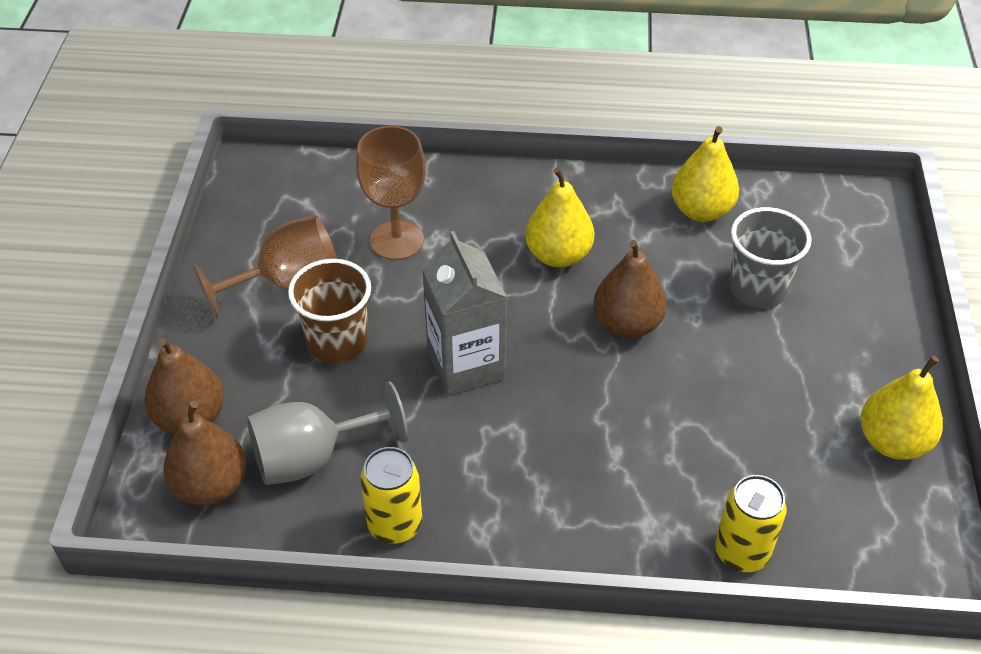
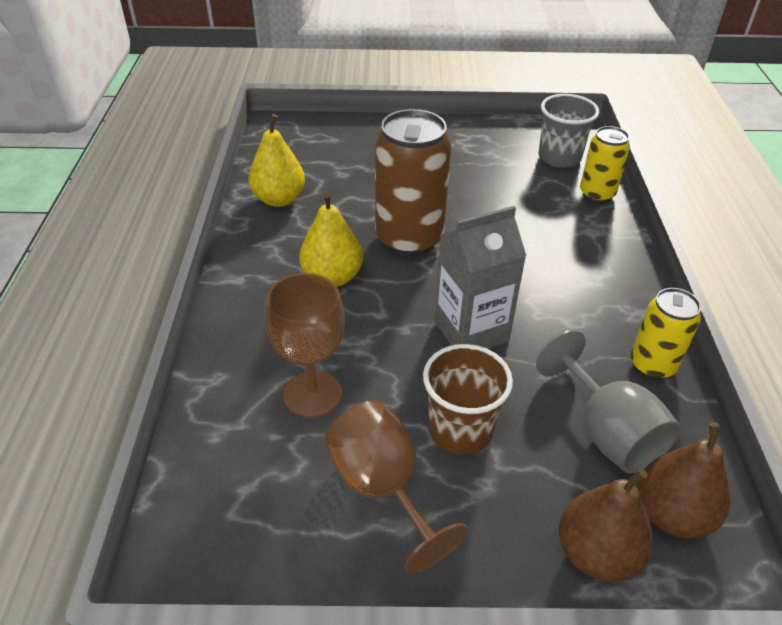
camera: 95 degrees left, 5 degrees down
brown pear [594,240,667,338] -> brown can [375,109,451,257]
grey cup [729,207,811,308] -> grey cup moved to [539,94,599,168]
yellow pear [861,356,943,460] -> none

